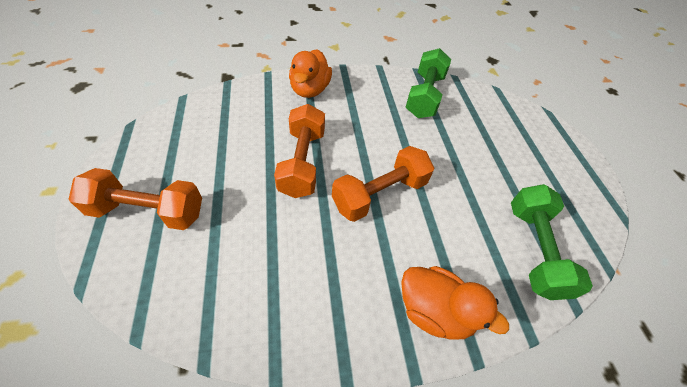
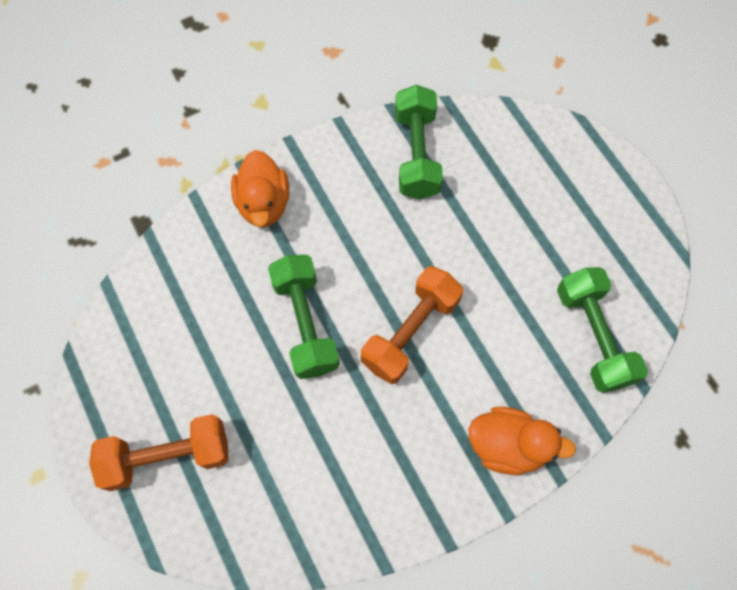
camera: 15 degrees left, 15 degrees up
orange dumbbell [274,104,325,198] -> green dumbbell [268,255,340,379]

